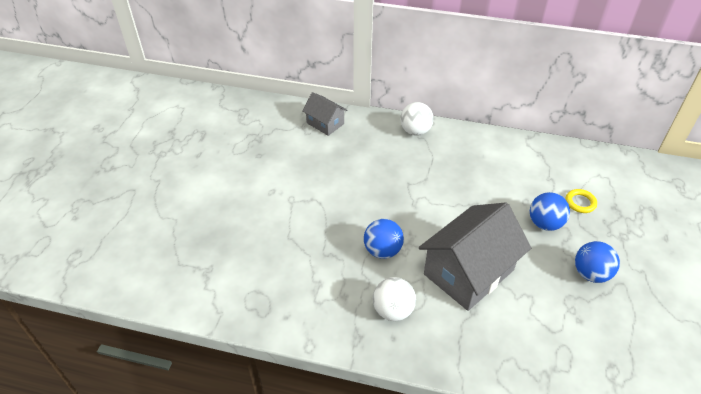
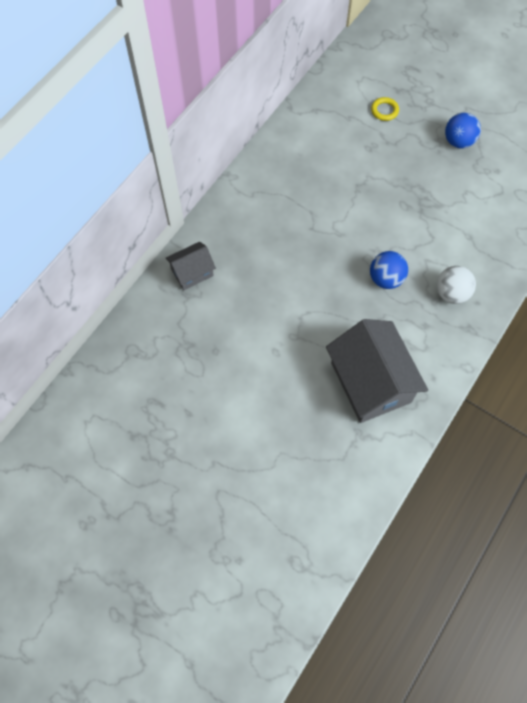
camera: 70 degrees left, 20 degrees up
white ball [400,102,434,135] -> none
grey house [419,202,531,311] -> grey house moved to [326,319,428,423]
blue ball [530,192,570,231] -> none

